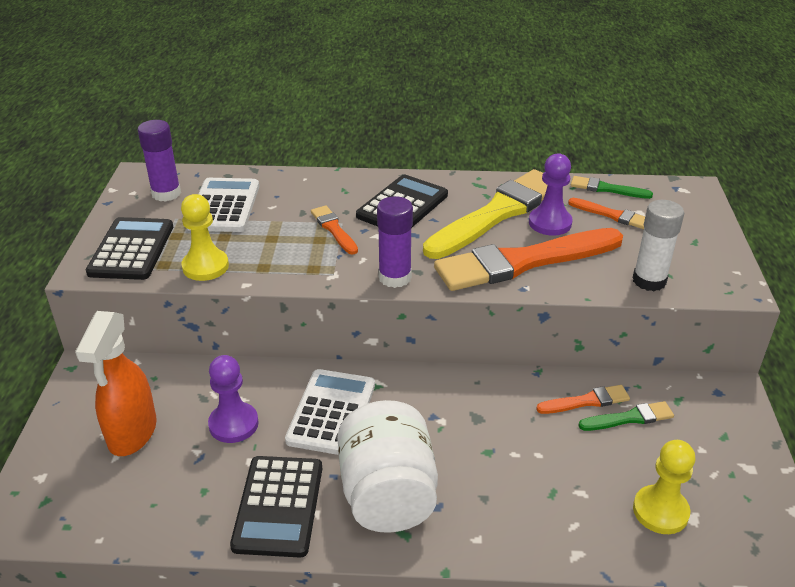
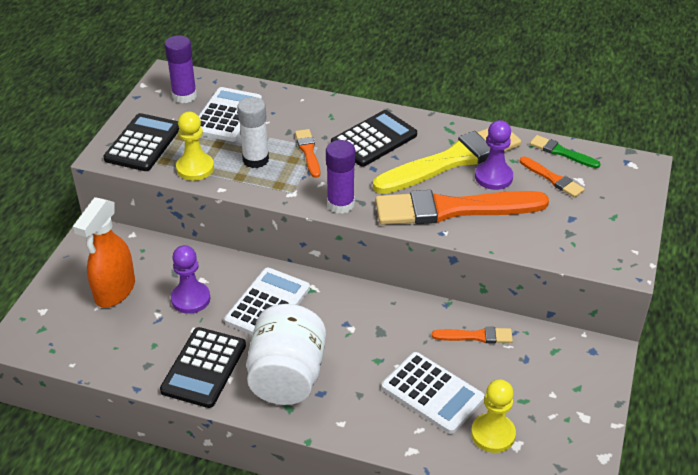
camera: 15 degrees right, 5 degrees up
green brush [578,401,674,431] -> none
white glue stick [632,200,684,291] -> white glue stick moved to [237,97,269,168]
none -> white calculator [381,352,485,434]

